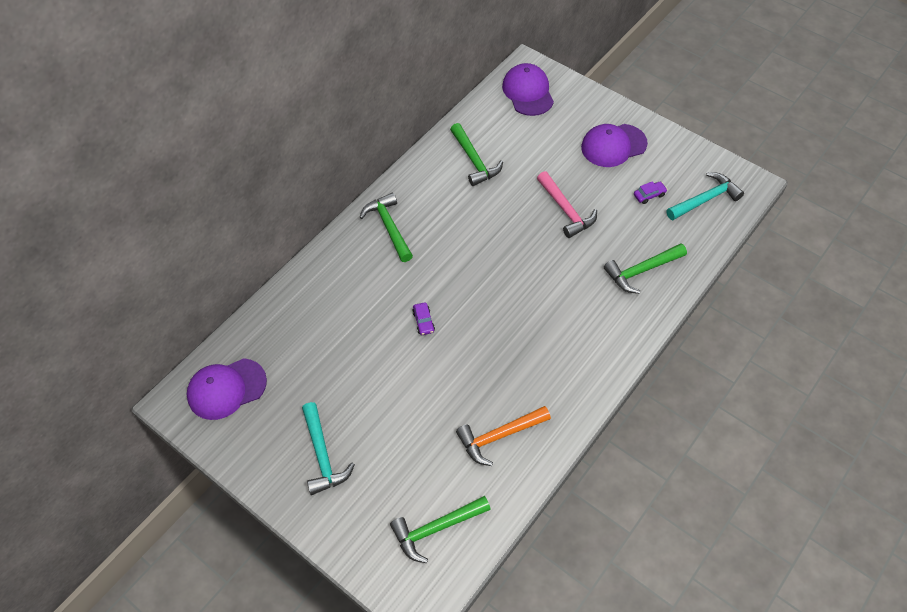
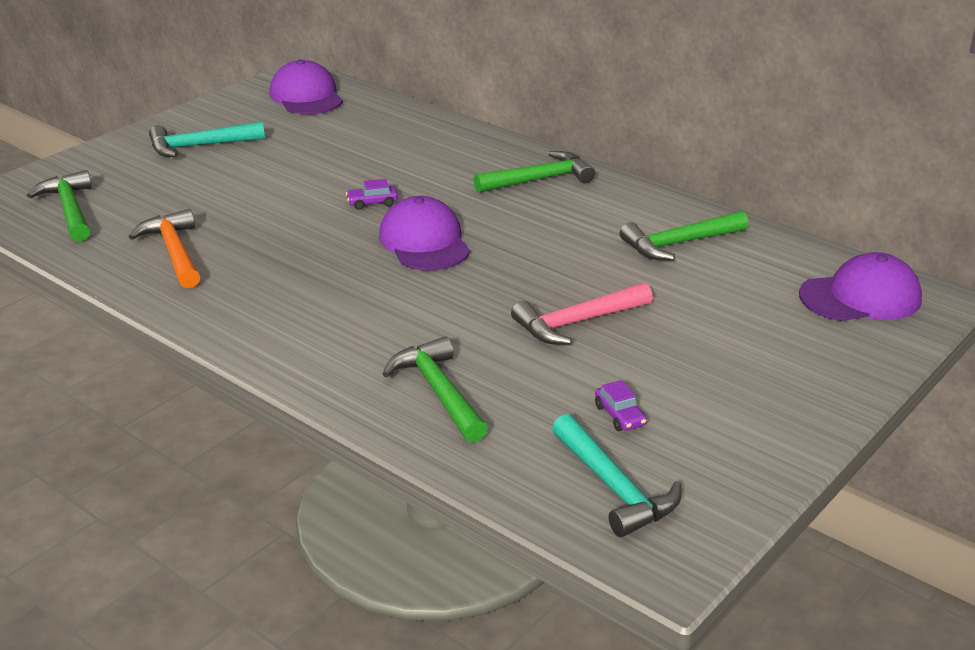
camera: 90 degrees right, 25 degrees down
purple cap [581,124,648,167] -> purple cap moved to [379,196,470,270]

